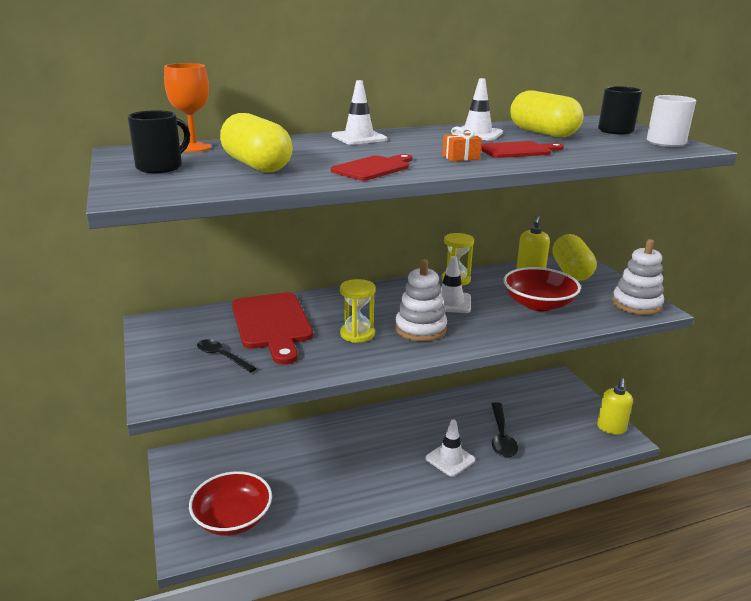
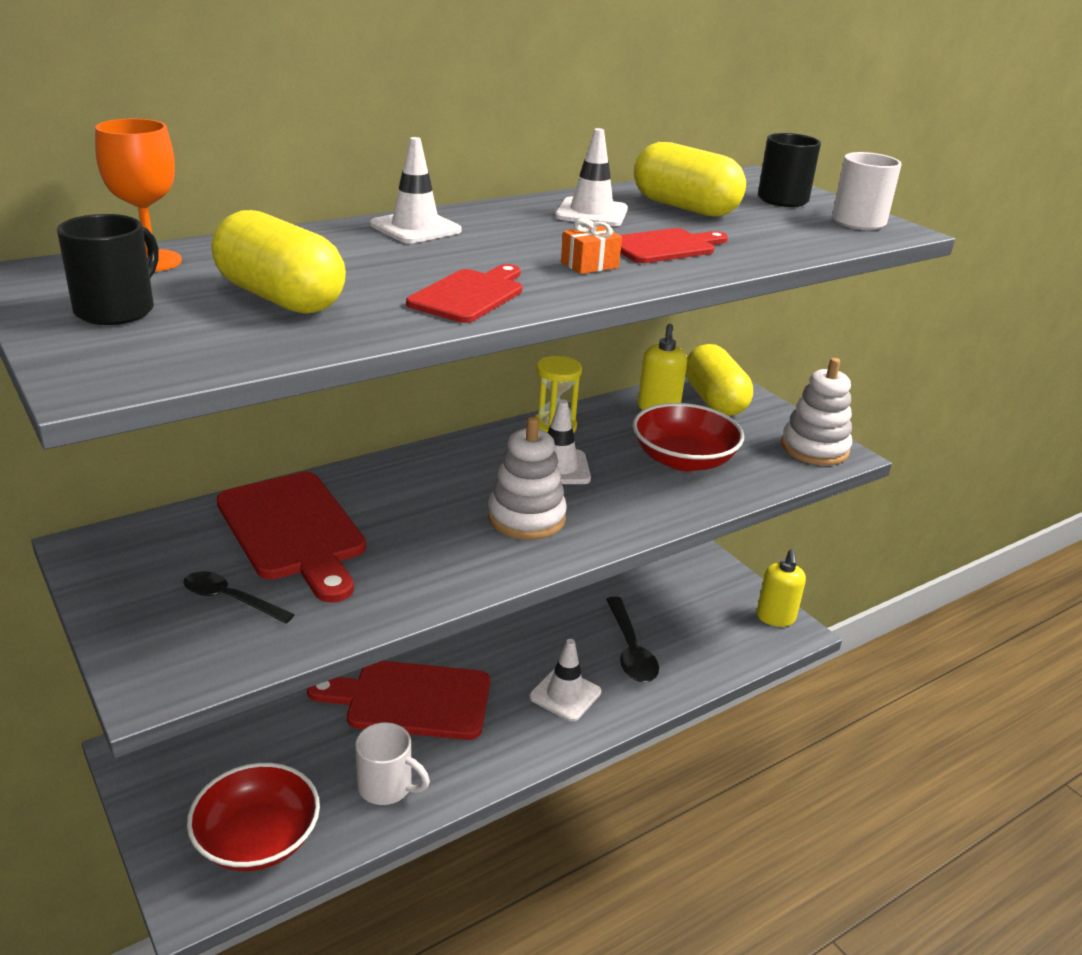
camera: 15 degrees left, 5 degrees up
yellow hourglass [340,279,376,343] -> none
none -> red cutting board [307,661,490,740]
none -> white mug [355,722,430,805]

